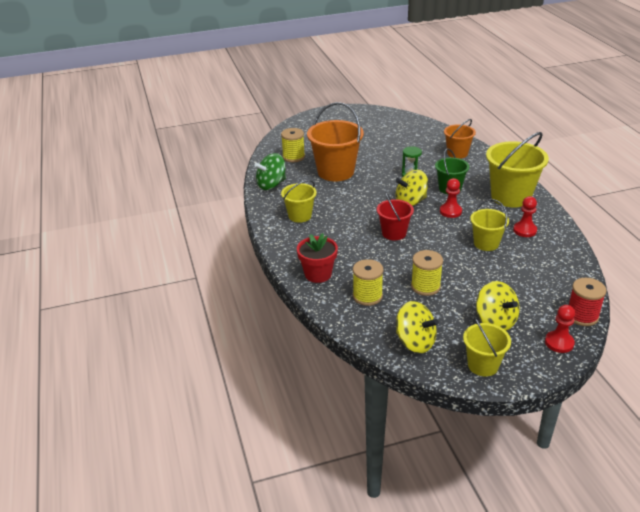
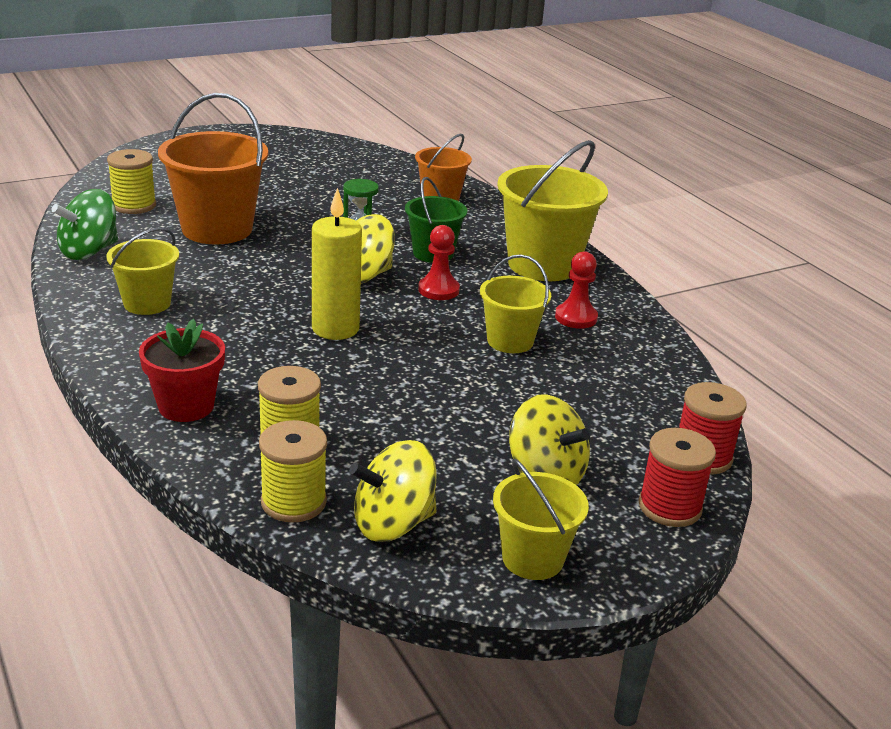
camera: 15 degrees left, 5 degrees down
red bucket [377,192,414,240] -> yellow candle [312,188,362,340]
yellow spinning top [396,301,439,353] -> yellow spinning top turned 135 degrees clockwise [349,440,437,542]
yellow spool [411,250,443,296] -> yellow spool moved to [259,420,327,523]
red pawn [545,305,575,353] -> red spool [638,428,716,527]

